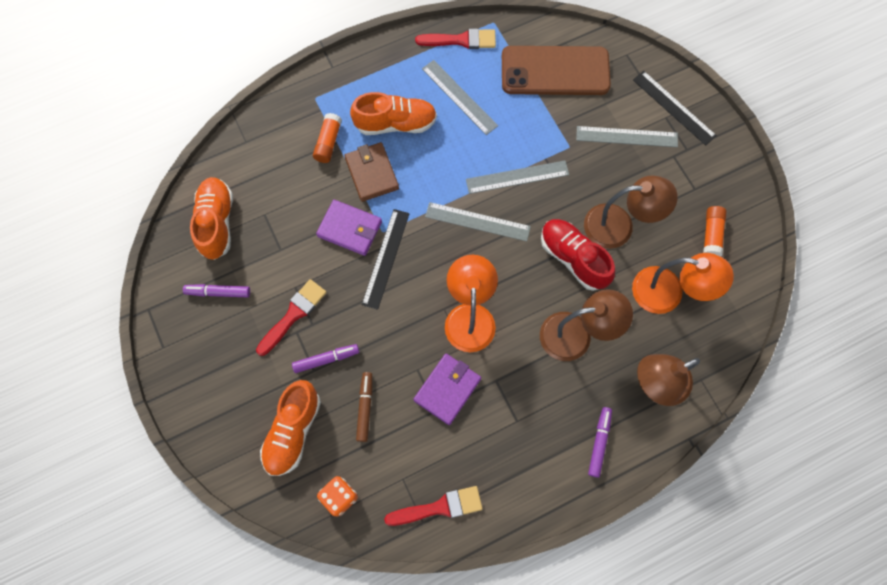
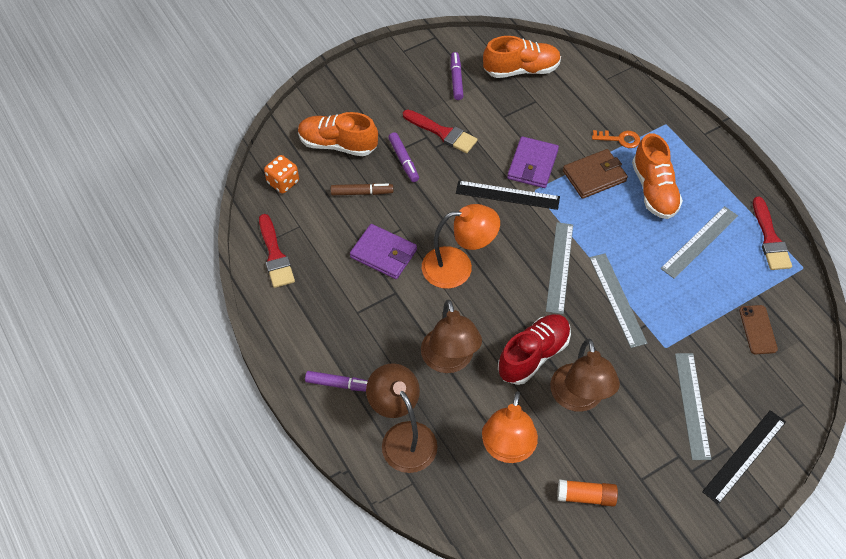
camera: 85 degrees right, 15 degrees down
orange glue stick [313,113,342,163] -> orange key [592,130,640,148]
brown phone [502,46,611,95] -> brown phone [739,305,778,354], size x0.44

